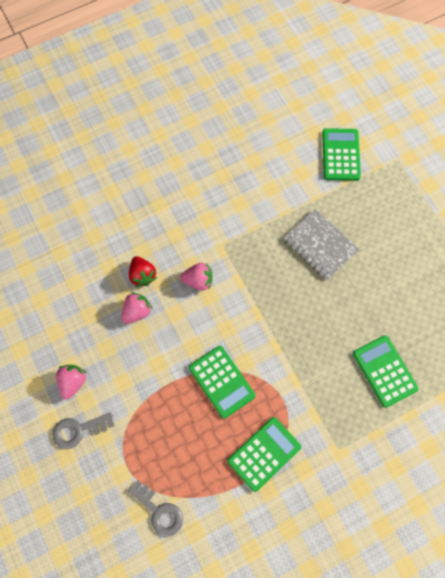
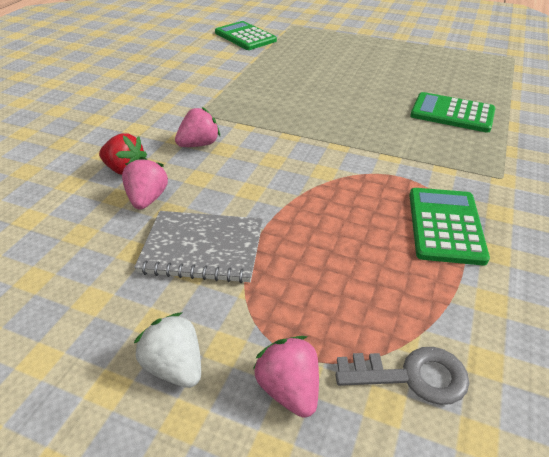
camera: 40 degrees left, 30 degrees down
grey key [53,412,114,449] -> white strawberry [134,312,201,388]
pink strawberry [56,365,87,399] -> pink strawberry moved to [253,336,319,418]
green calculator [189,346,256,419] -> none
grey notebook [284,209,360,280] -> grey notebook moved to [134,211,263,283]

